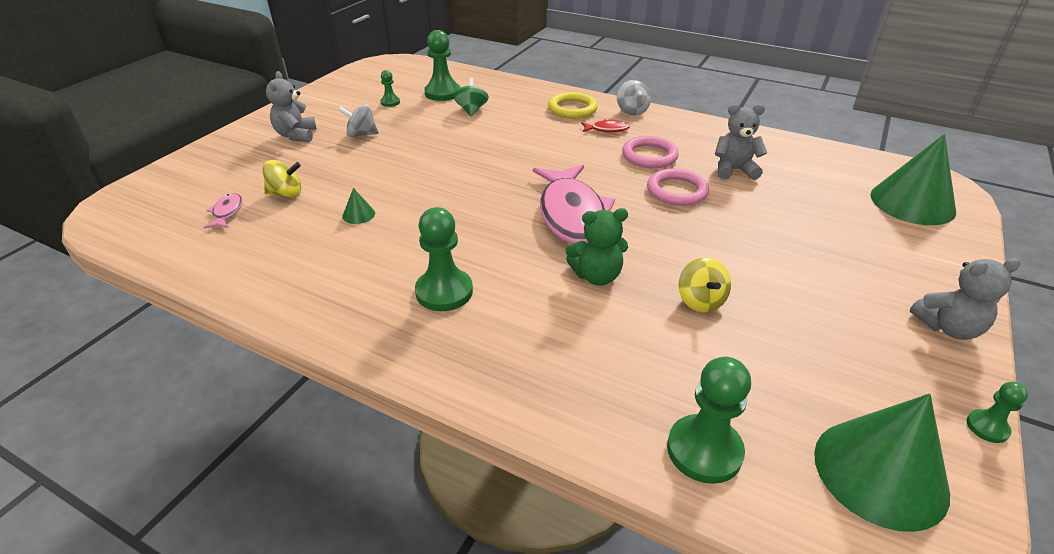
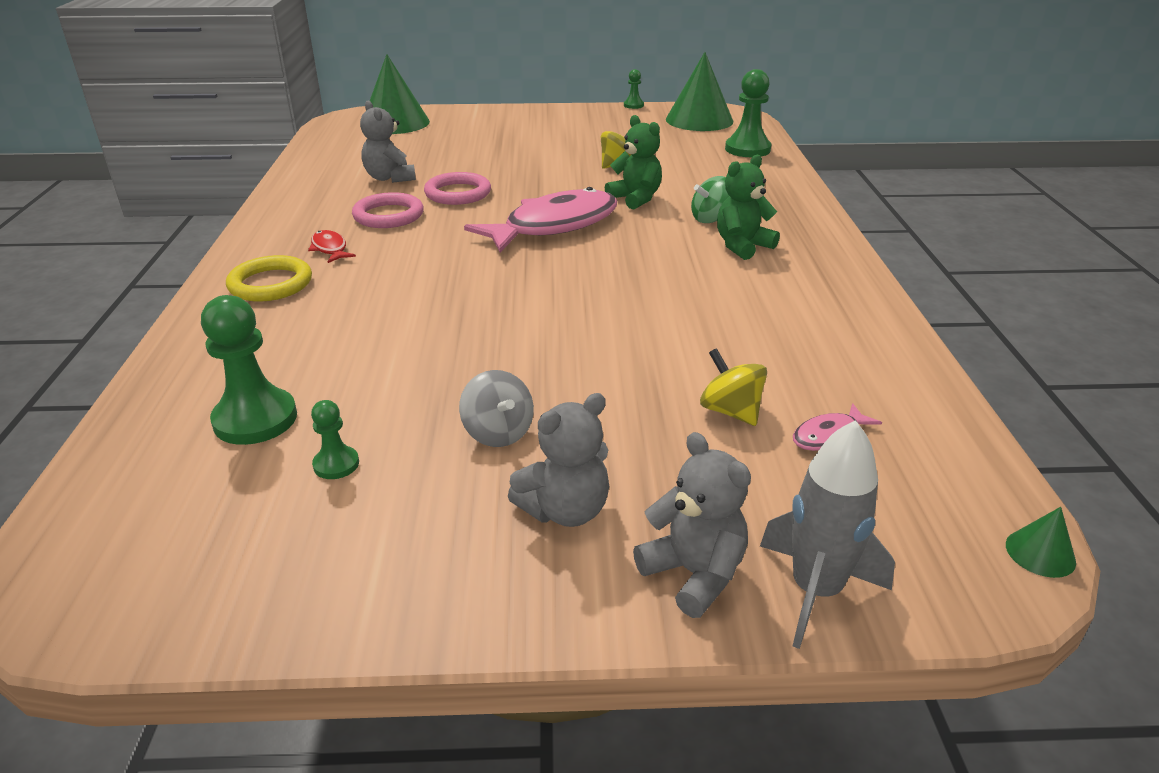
camera: 120 degrees left, 5 degrees down
green cone [342,188,375,224] -> green cone moved to [1006,507,1076,578]
green pawn [415,207,473,311] -> green teddy bear [717,155,780,260]
green spinning top [453,78,489,116] -> green spinning top moved to [691,176,729,223]
grey spinning top [617,80,651,116] -> none
grey teddy bear [910,258,1021,340] -> grey teddy bear moved to [633,432,751,618]
none -> grey rocket [760,420,895,649]

